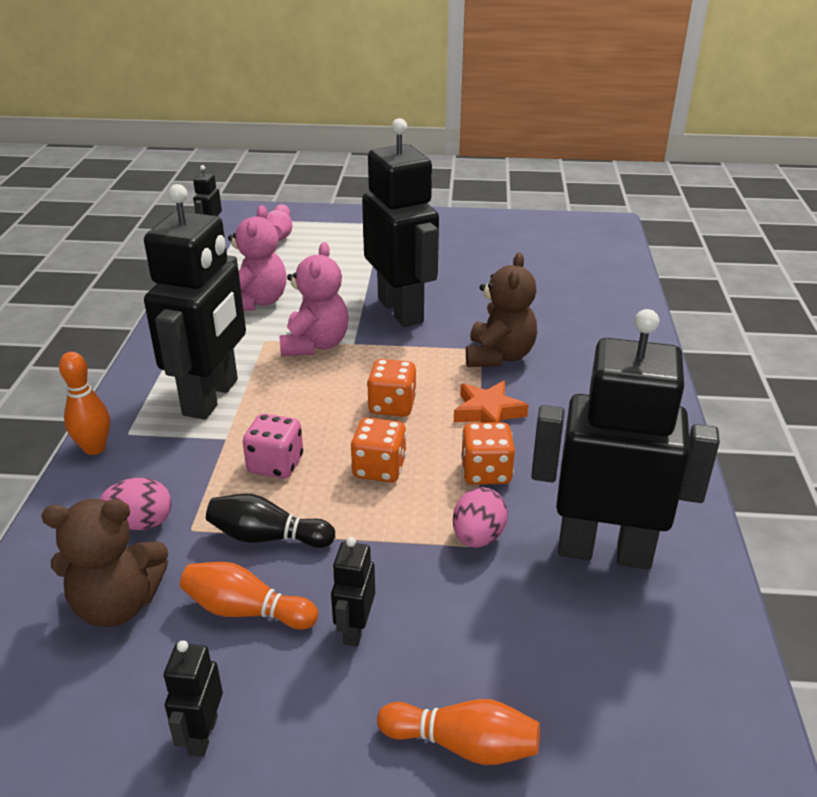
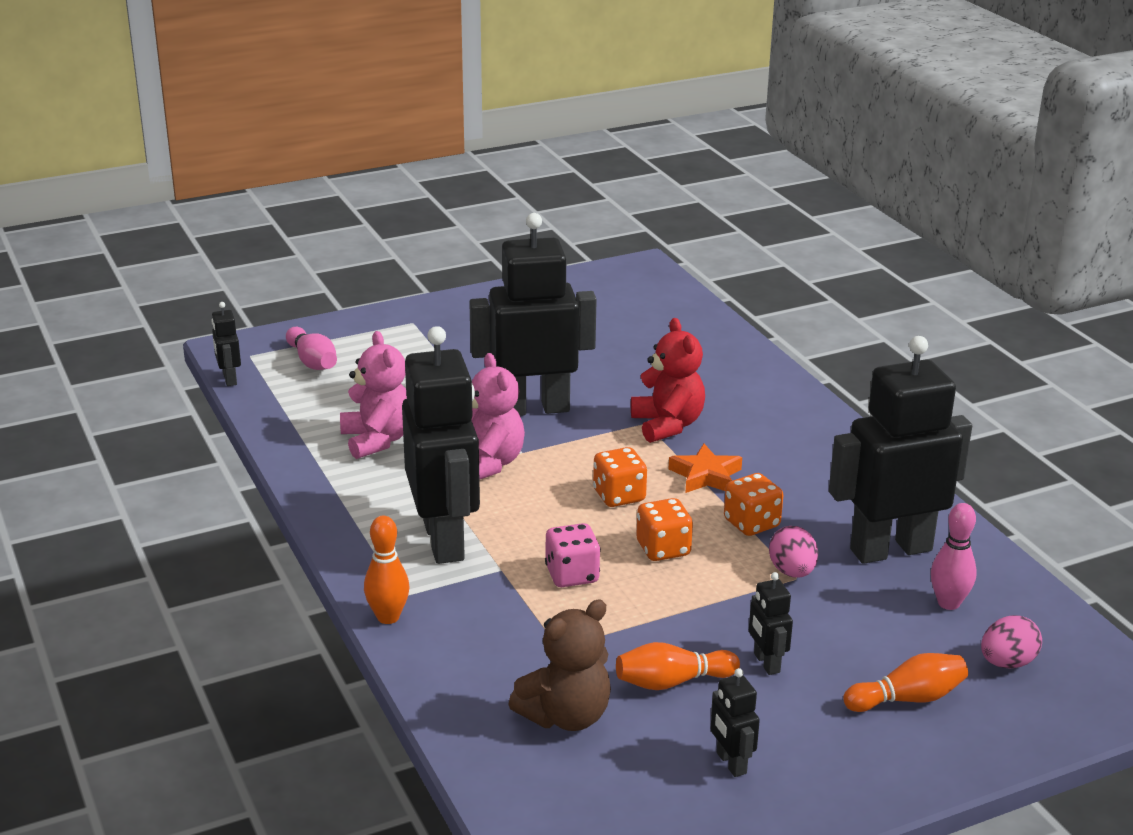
camera: 30 degrees left, 5 degrees down
pink egg [100,478,172,530] -> pink egg moved to [981,615,1042,669]
black bowling pin [206,494,335,548] -> none
black robot [362,118,439,327] -> black robot turned 45 degrees counterclockwise [469,213,597,416]
brown teddy bear [466,253,537,367] -> red teddy bear [631,318,705,443]
none -> pink bowling pin [931,503,977,610]

